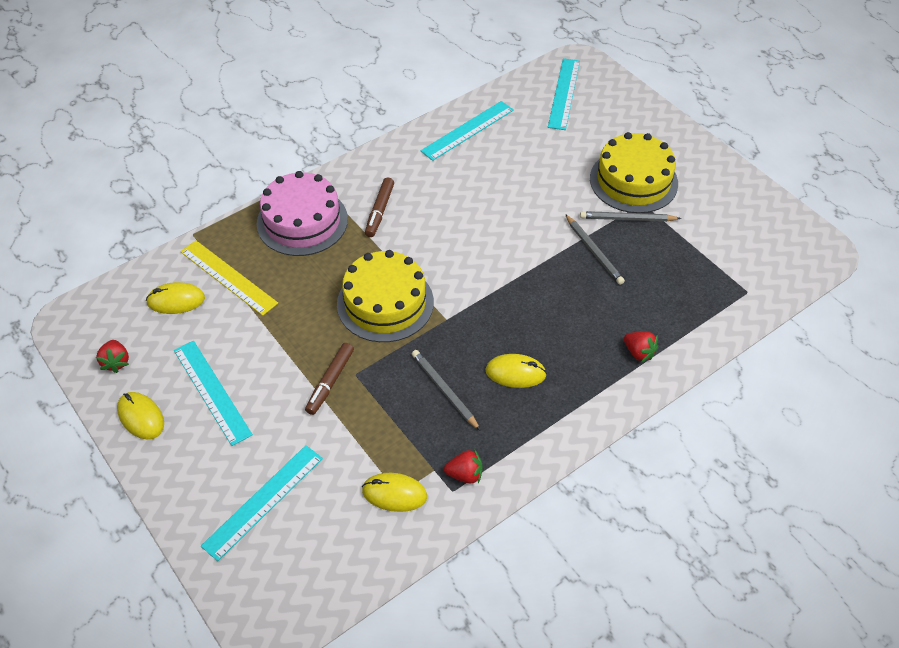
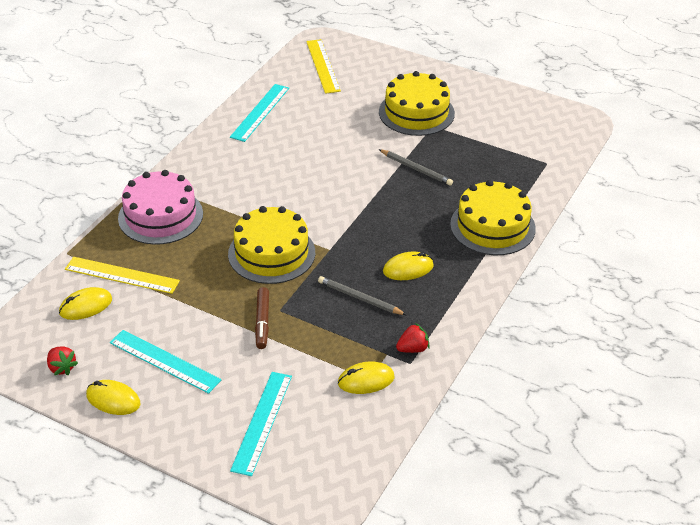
camera: 25 degrees left, 10 degrees down
brown marker [365,178,394,237] -> none
turquoise ruler [548,58,580,130] -> yellow ruler [306,39,341,94]
grey pencil [580,211,681,222] -> none
red strawberry [624,331,658,363] -> yellow cake [450,180,536,255]

